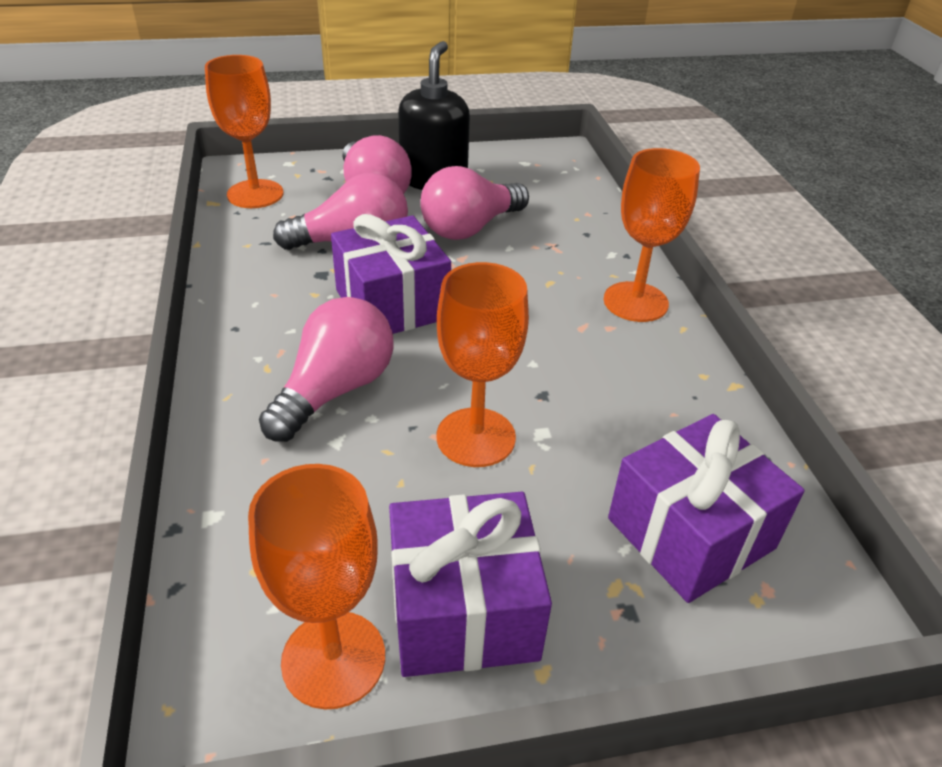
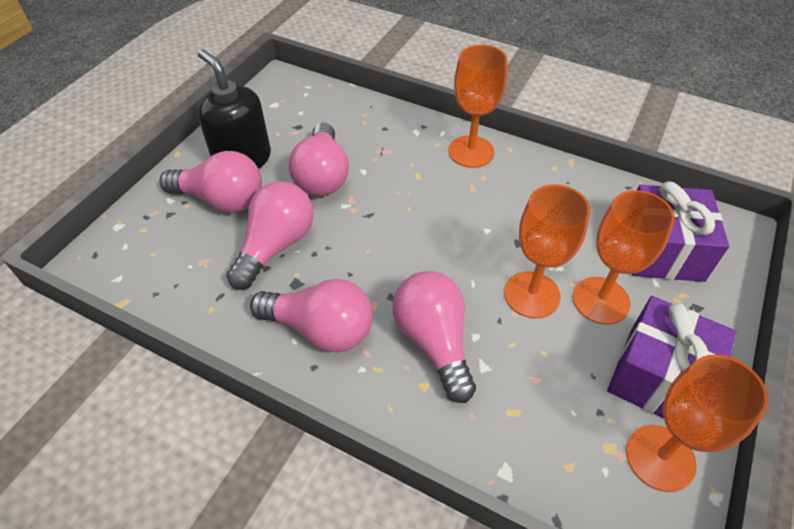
camera: 50 degrees left, 10 degrees up
orange goblet [205,55,283,208] -> orange goblet moved to [573,190,675,325]
purple gift [331,214,451,334] -> none
none -> pink light bulb [250,279,373,352]

